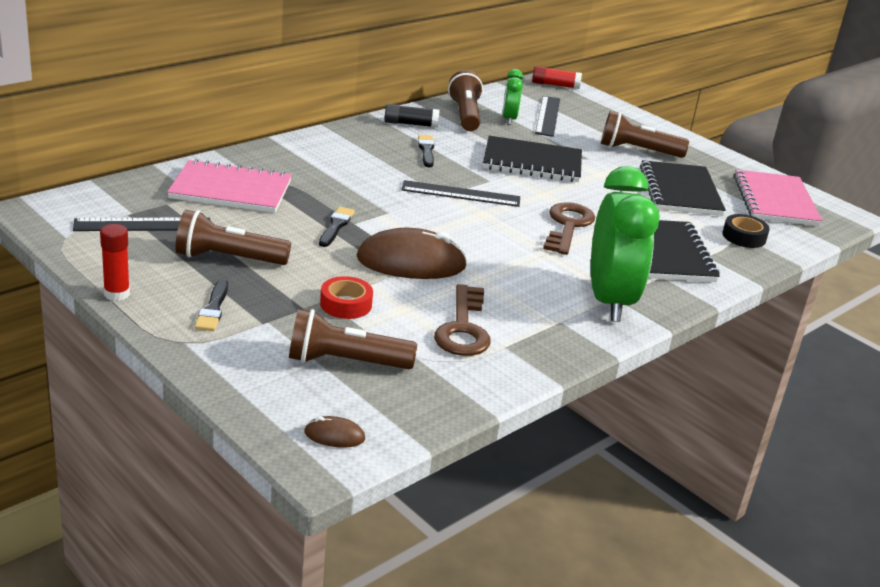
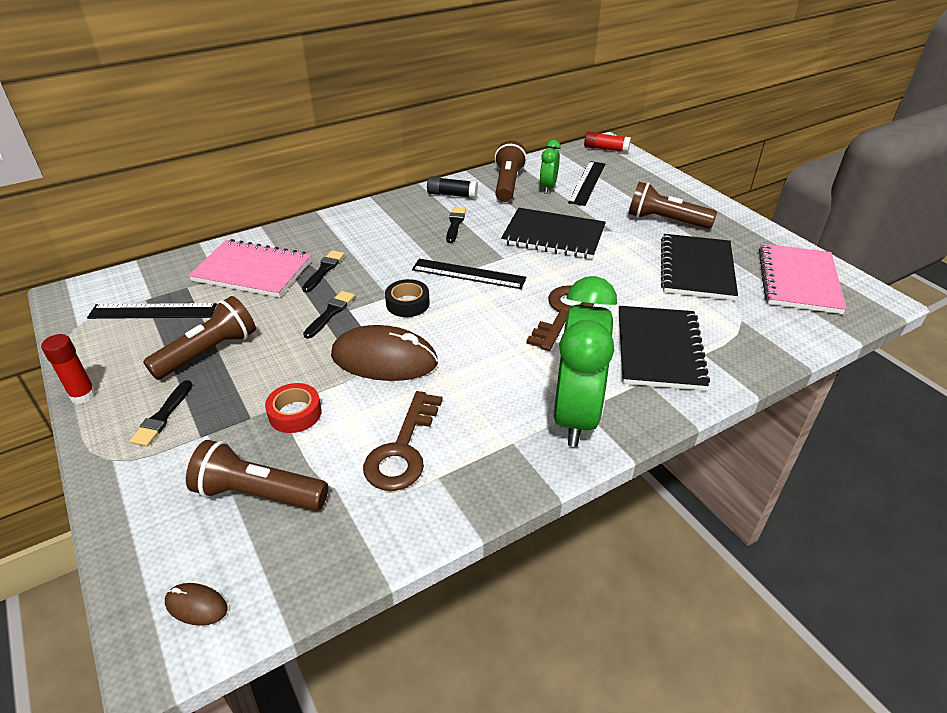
camera: 15 degrees right, 10 degrees up
brown flashlight [176,210,291,265] -> brown flashlight turned 120 degrees clockwise [143,296,256,380]
black tape [722,214,770,248] -> black tape moved to [385,279,430,317]
none -> black brush [302,250,345,293]

